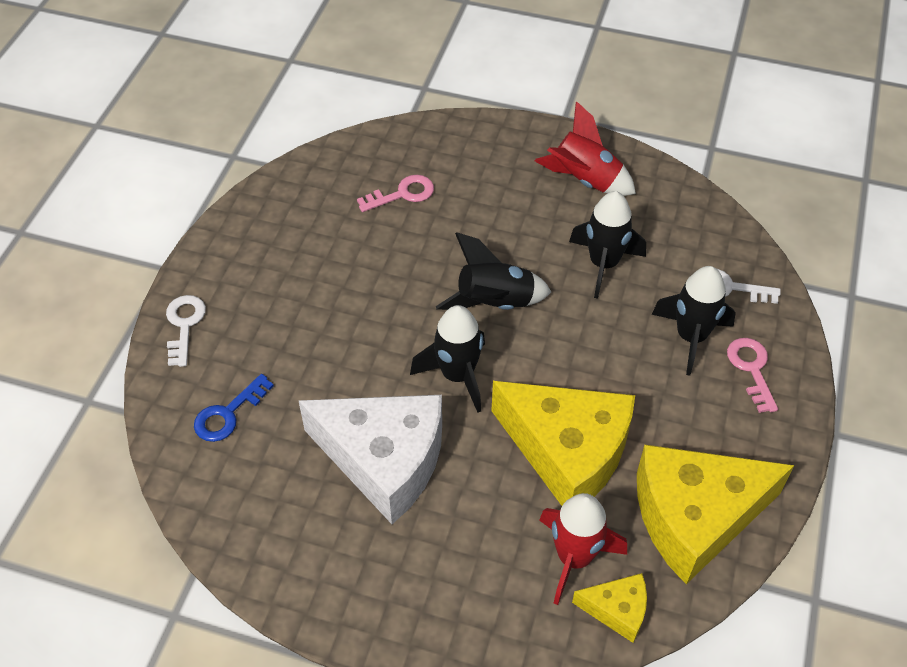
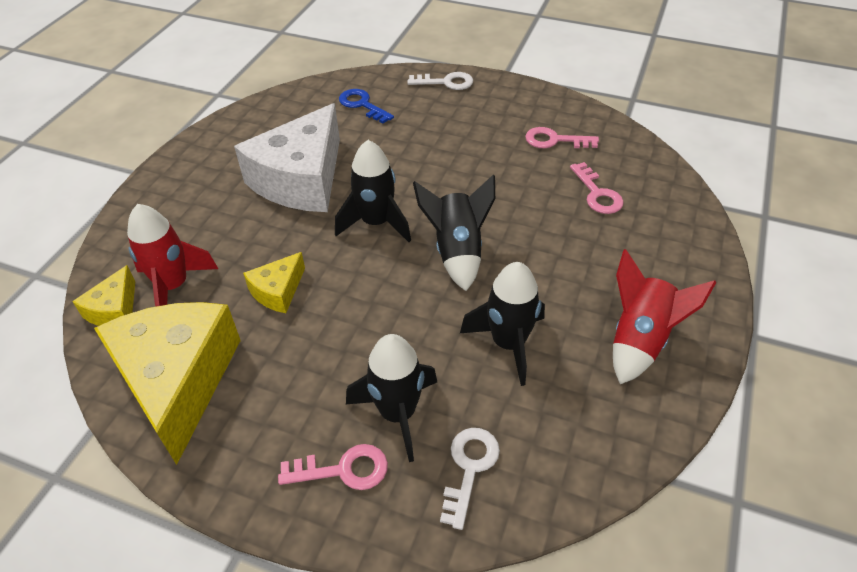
camera: 95 degrees right, 5 degrees down
yellow cheese [491,381,635,506] -> yellow cheese [243,252,305,313], size x0.46
none -> pink key [525,127,599,148]

